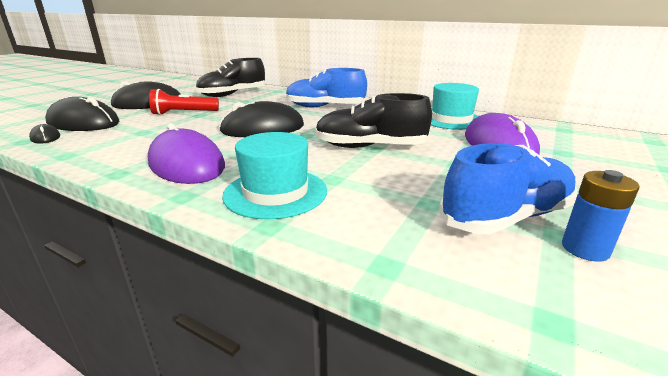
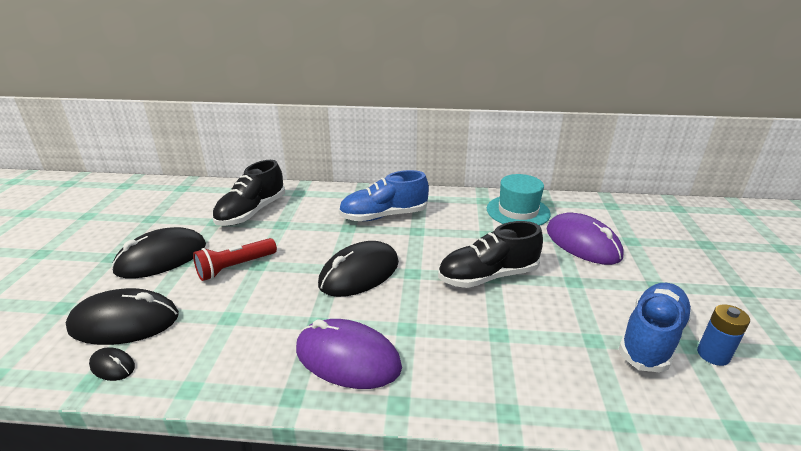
camera: 25 degrees left, 5 degrees up
turquoise hat [222,132,327,219] -> none

